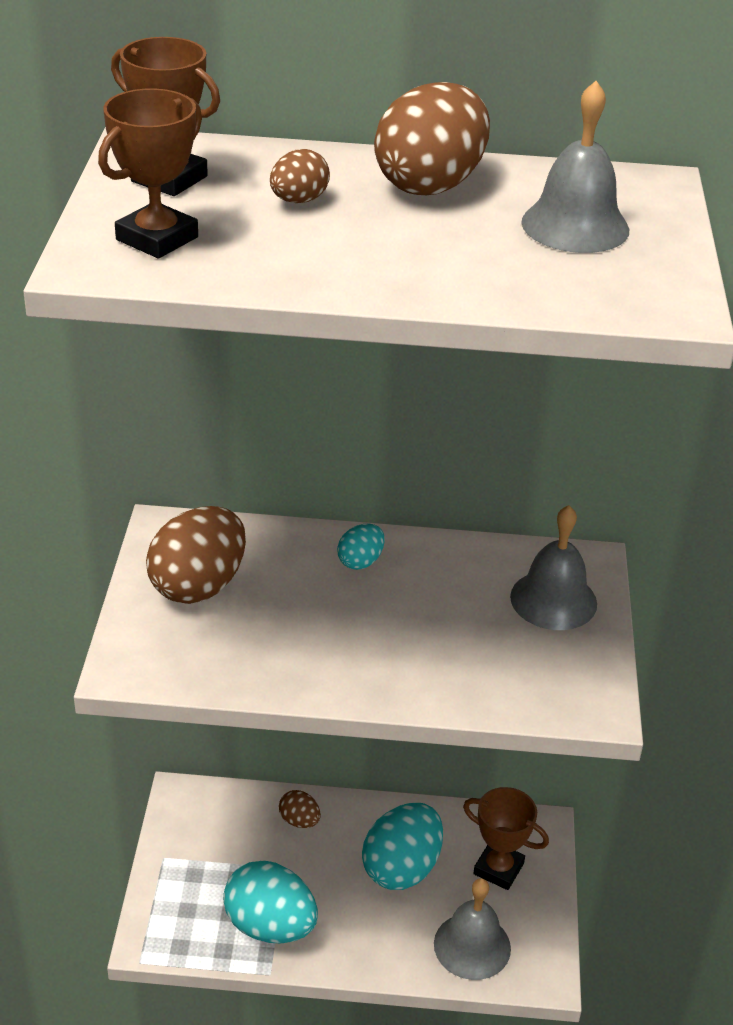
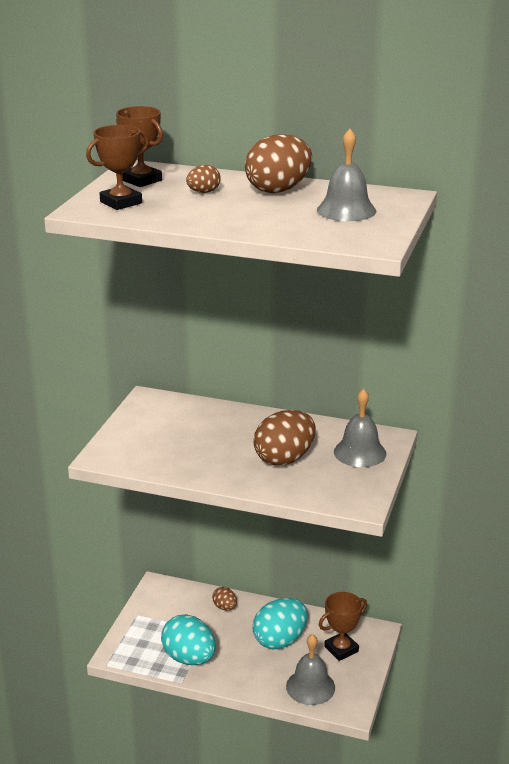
camera: 15 degrees right, 10 degrees down
brown egg [146,506,246,604] -> brown egg moved to [254,410,316,466]
turquoise egg [337,523,385,570] -> none
brown trophy [463,787,549,890] -> brown trophy turned 75 degrees counterclockwise [319,592,367,661]

